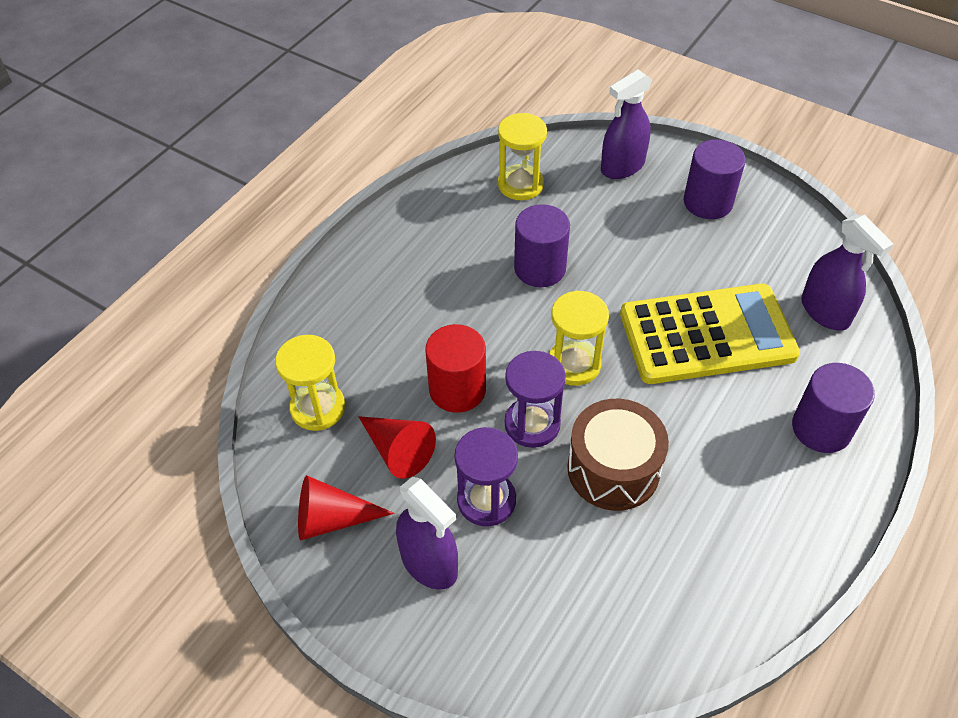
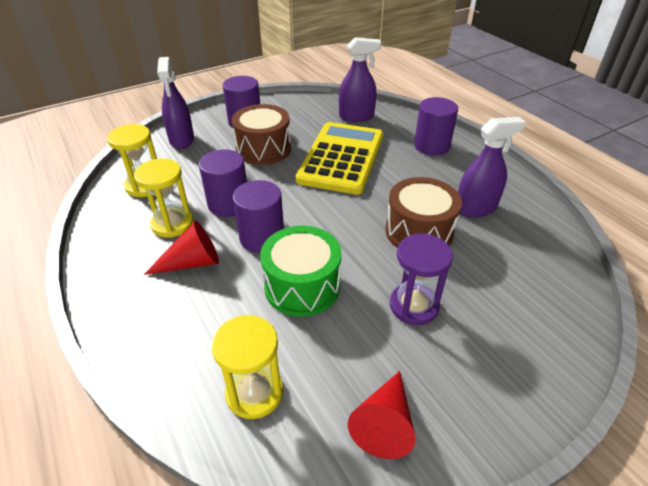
camera: 65 degrees left, 10 degrees down
red cone [358,416,436,479] -> red cone moved to [144,221,219,275]
purple spray bottle [396,477,458,590] -> purple spray bottle moved to [458,117,526,217]
red cylinder [425,324,486,413] -> green drum [260,226,341,317]
purple hourglass [504,351,566,448] -> none
yellow hourglass [549,291,609,386] -> yellow hourglass moved to [134,158,193,238]
none -> brown drum [232,104,291,165]
none -> purple cylinder [233,180,284,253]

